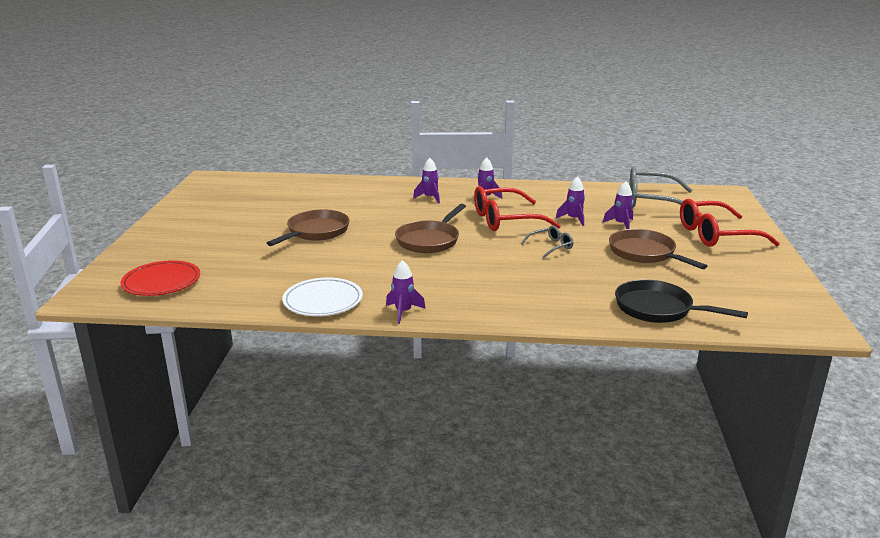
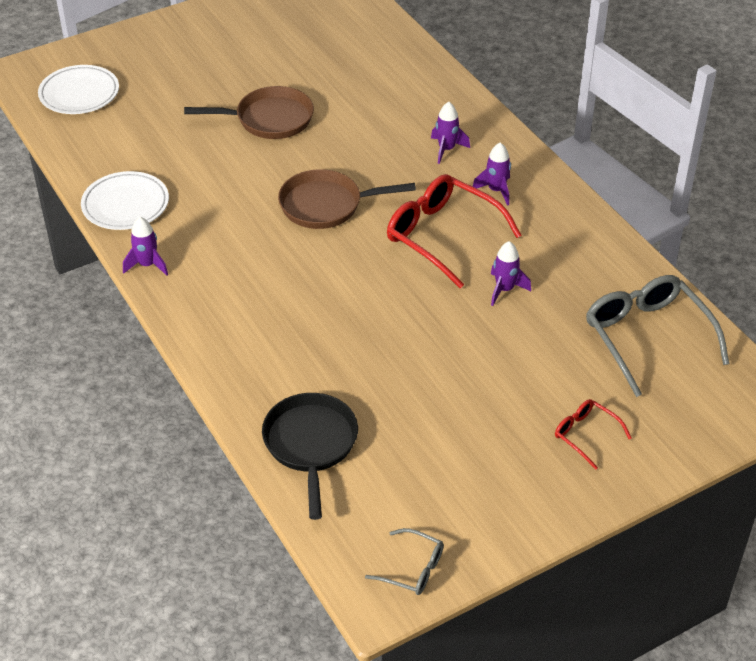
camera: 55 degrees right, 20 degrees up
red plate [120,260,200,296] -> white plate [38,65,119,114]
grey glasses [521,225,574,258] -> grey glasses moved to [365,528,444,595]
purple rocket [603,181,633,229] -> none
brown pan [609,229,707,269] -> none
red glasses [680,199,780,247] -> red glasses [555,399,632,470], size x0.50

